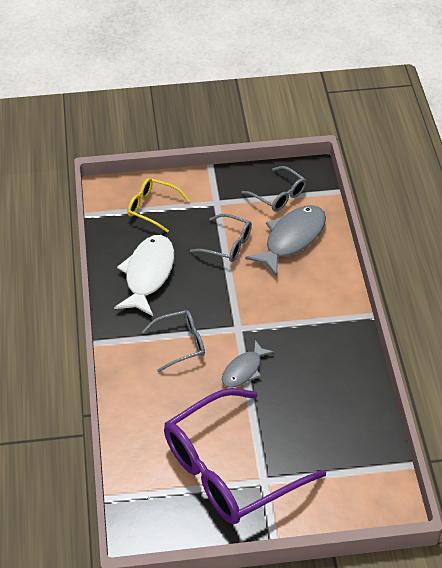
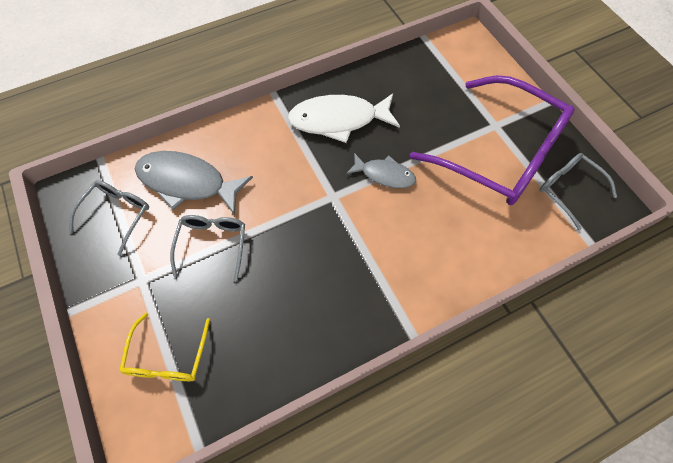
camera: 110 degrees left, 15 degrees up
white fish [114,235,174,316] -> white fish moved to [288,93,400,143]
grey glasses [142,310,205,372] -> grey glasses moved to [540,153,617,230]

